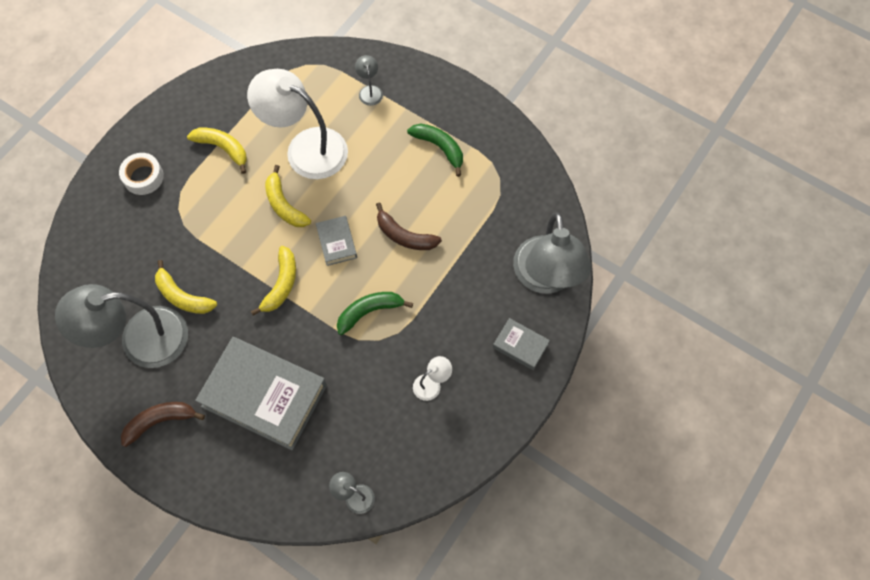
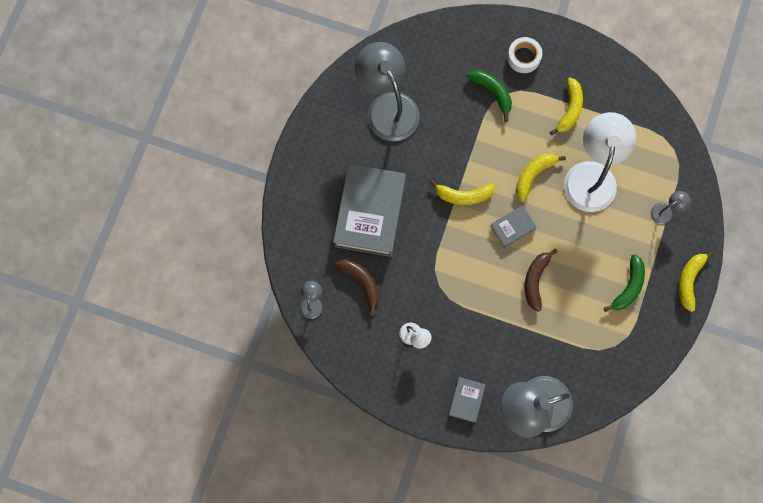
camera: 75 degrees right, 10 degrees up
brown banana [121,402,205,447] -> brown banana moved to [335,259,379,316]
yellow banana [155,260,217,314] -> yellow banana moved to [679,251,714,312]
green banana [337,292,413,335] -> green banana moved to [467,70,512,122]

